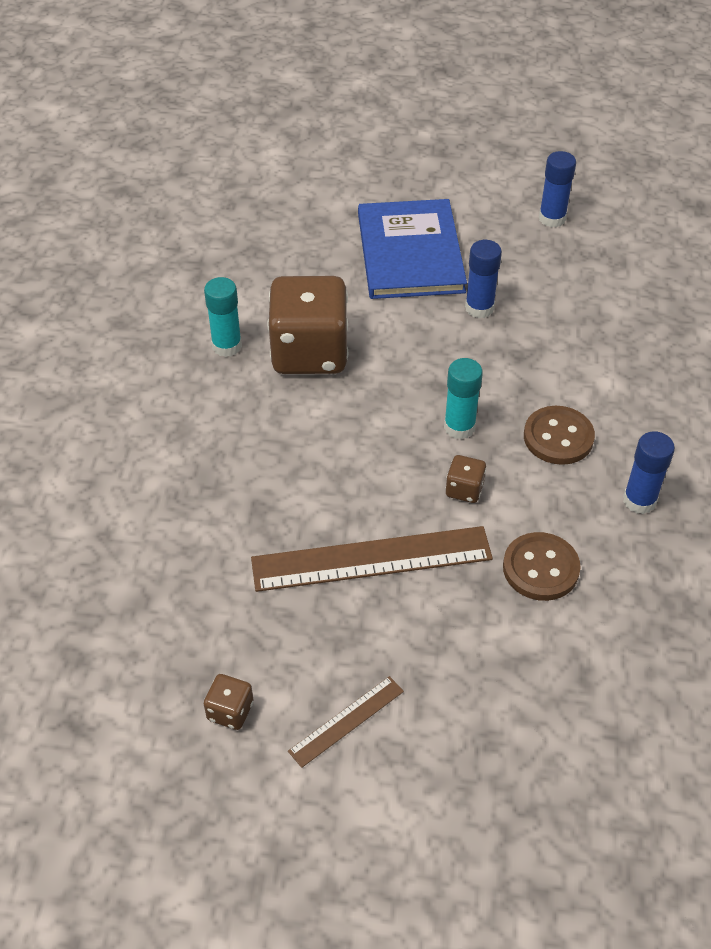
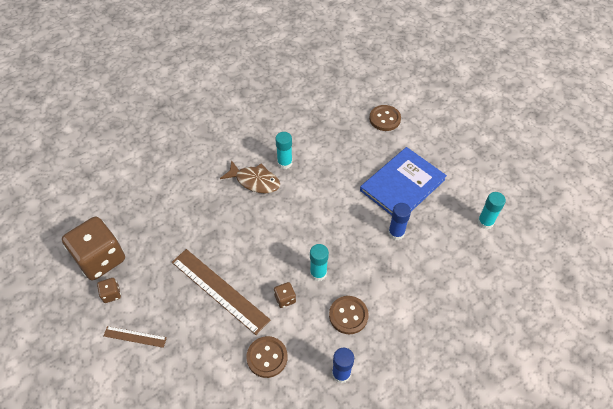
camera: 50 degrees right, 5 degrees up
brown dice [267,276,348,374] -> brown dice moved to [62,217,125,280]
blue glue stick [539,151,576,227] -> turquoise glue stick [477,192,506,229]
none -> brown fish [220,160,280,194]
none -> brown button [369,105,401,131]

